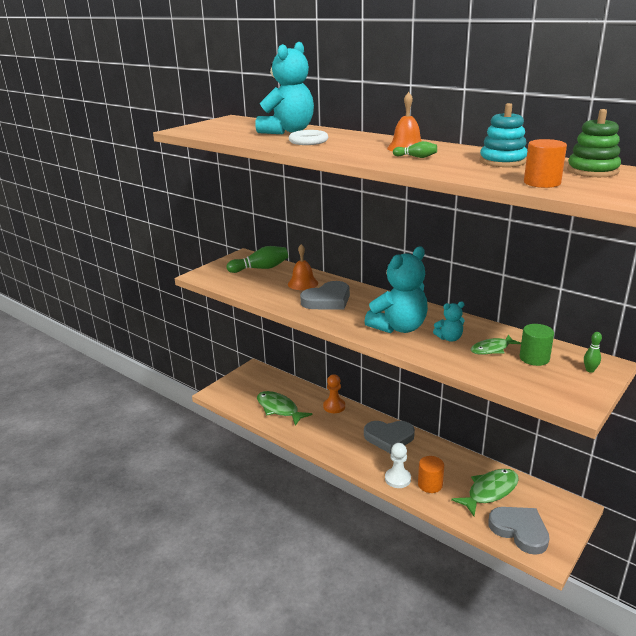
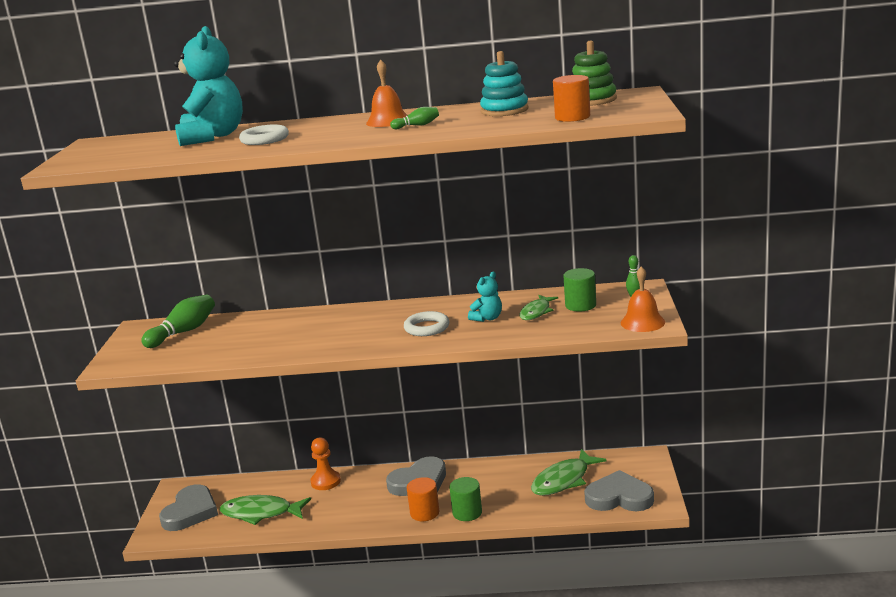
camera: 35 degrees left, 5 degrees down
orange bell [288,244,318,290] -> orange bell moved to [621,266,665,332]
grey heart [300,281,350,310] -> grey heart moved to [159,484,218,531]
turquoise teddy bear [364,246,428,333] -> white ring [404,311,449,336]
white pawn [385,443,411,488] -> green cylinder [449,477,482,521]
orange cylinder [418,456,444,493] -> orange cylinder moved to [407,477,439,521]
green fish [451,469,519,516] -> green fish turned 150 degrees counterclockwise [531,449,607,496]

